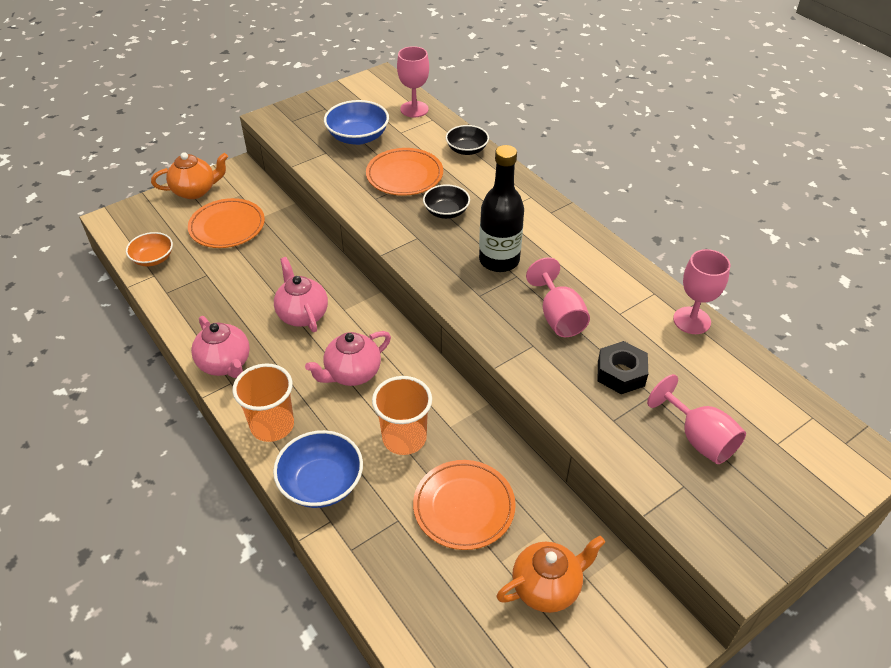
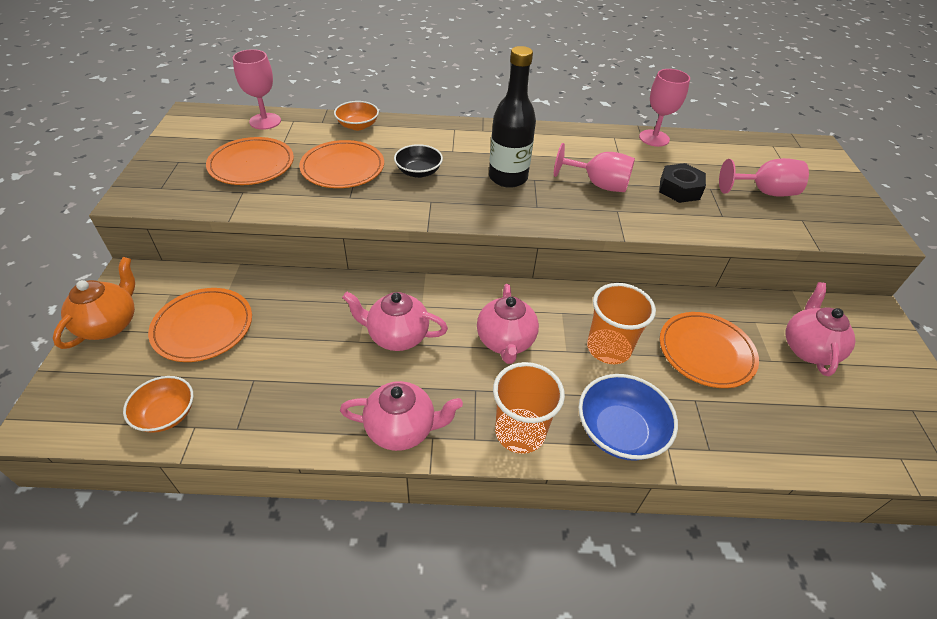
camera: 55 degrees left, 0 degrees up
blue bowl [324,100,389,145] -> orange plate [206,137,294,185]
black bowl [446,125,489,155] -> orange bowl [334,101,379,130]
orange teapot [496,536,605,613] -> pink teapot [785,282,855,376]

